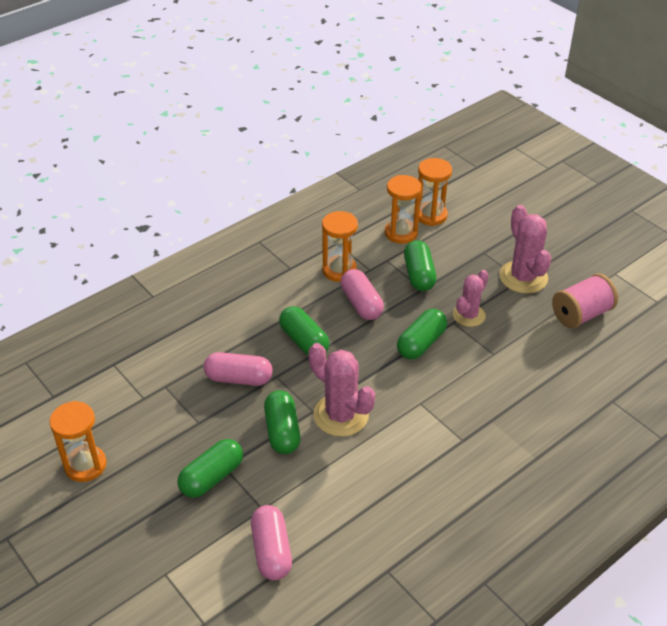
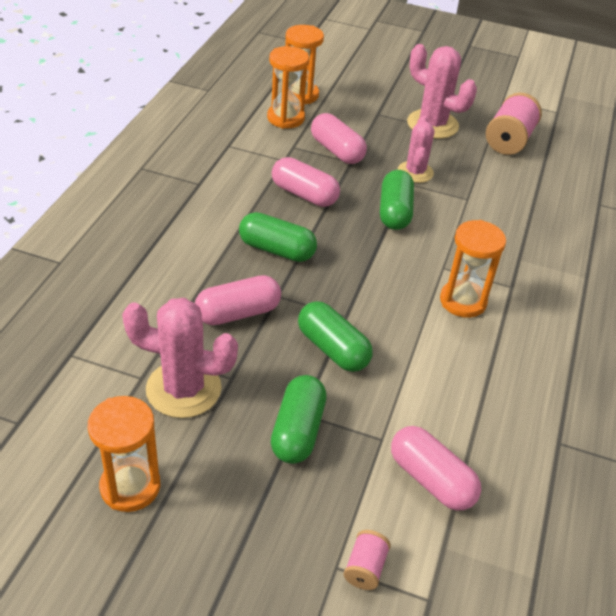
camera: 35 degrees left, 0 degrees up
pink cactus [308,343,375,437] -> pink cactus moved to [122,298,238,418]
orange hourglass [322,211,358,282] -> orange hourglass moved to [440,220,506,318]
green capsule [404,240,436,291] -> pink capsule [311,113,367,164]
none -> pink spool [344,530,391,590]

